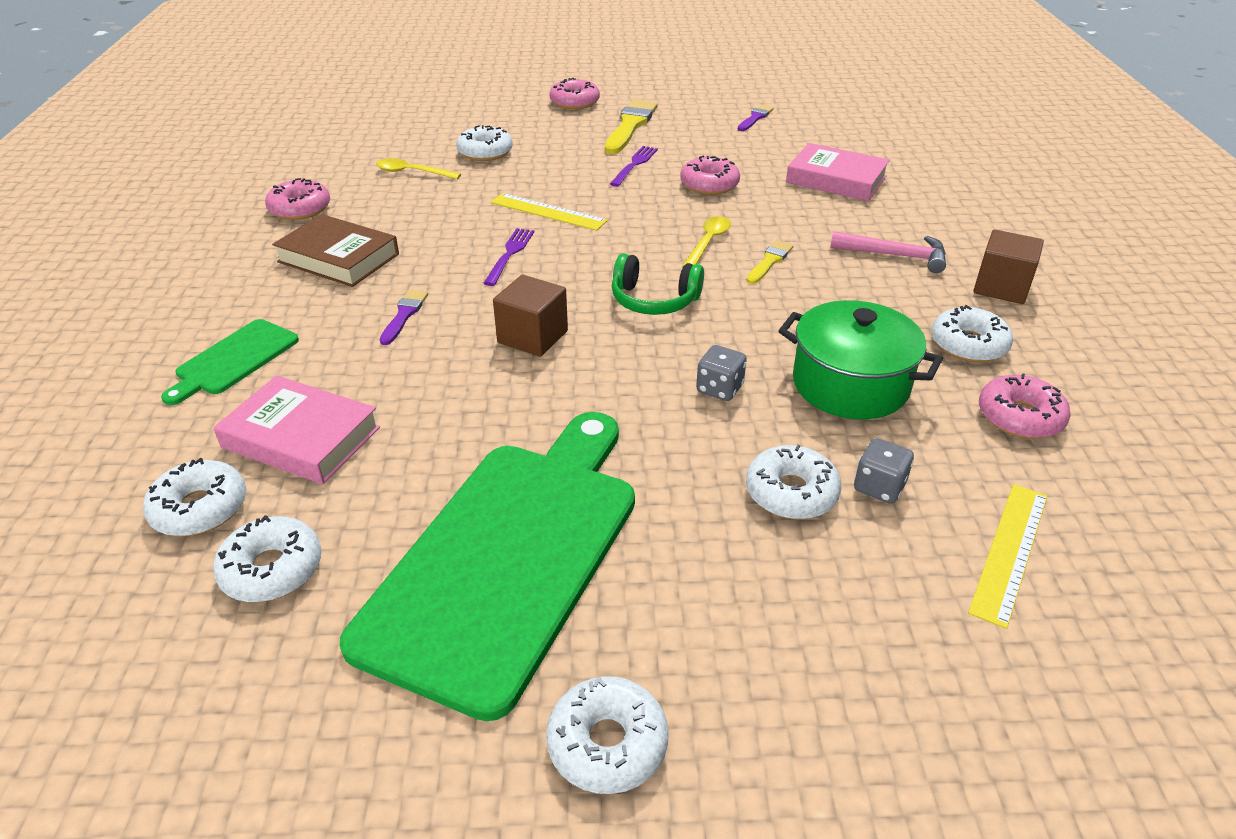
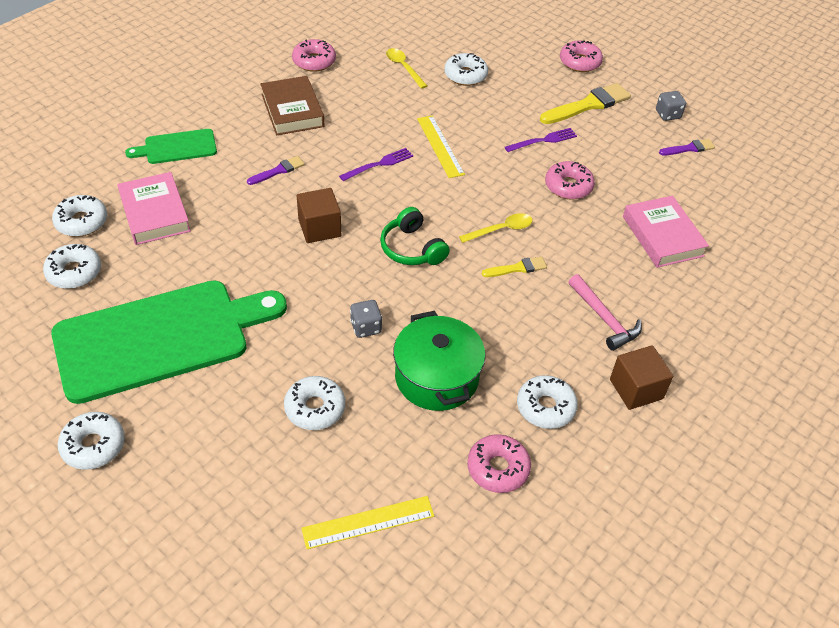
camera: 40 degrees right, 10 degrees up
grey dice [854,438,914,504] -> grey dice moved to [656,91,686,121]

